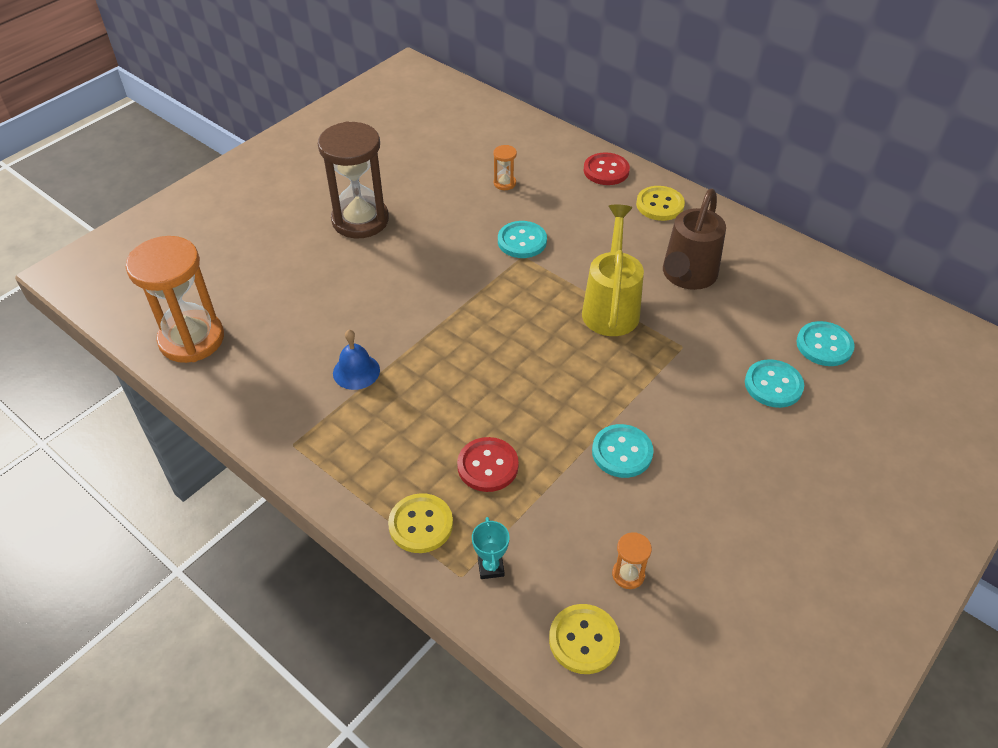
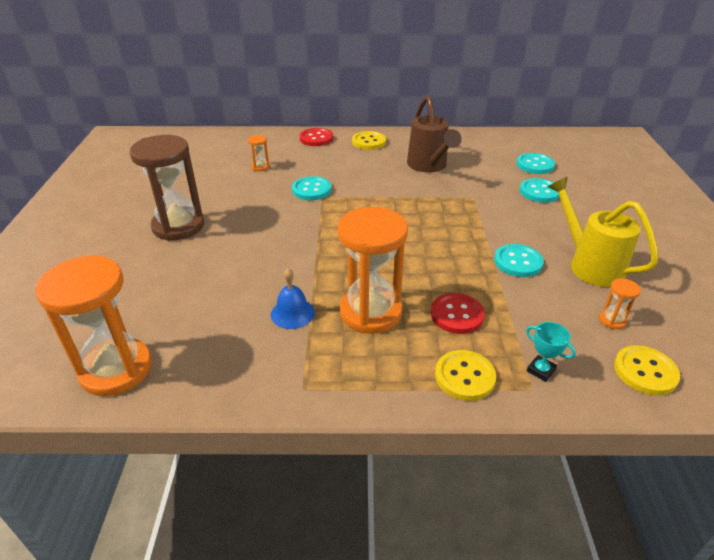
camera: 40 degrees left, 10 degrees down
yellow watering can [582,205,644,336] -> yellow watering can moved to [548,177,658,287]
none -> orange hourglass [338,207,408,334]

